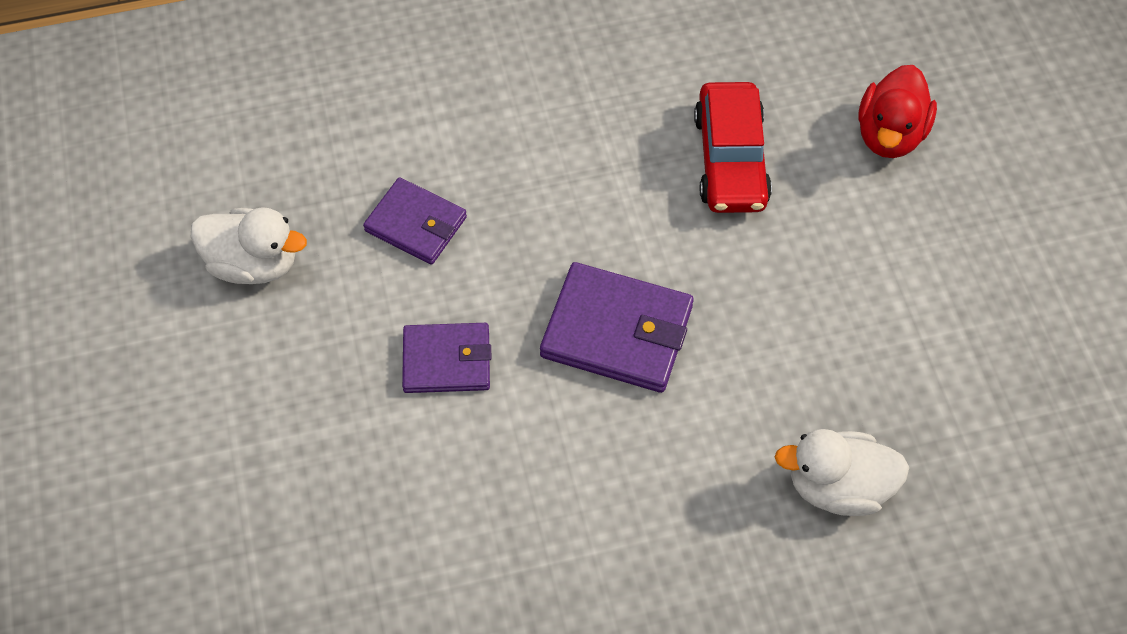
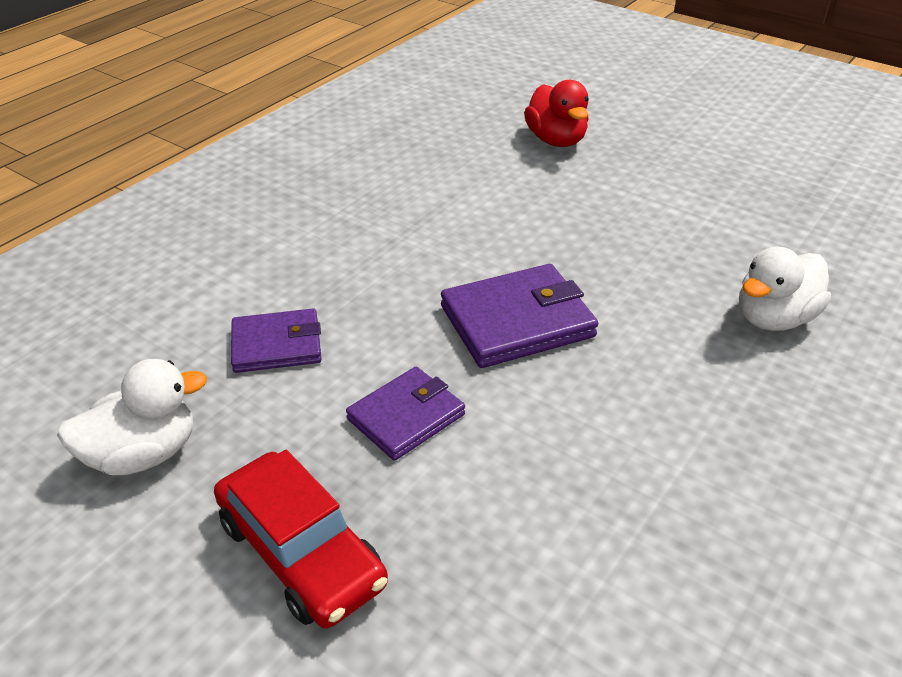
camera: 40 degrees left, 20 degrees down
red car [694,82,772,213] -> red car moved to [214,450,388,628]

